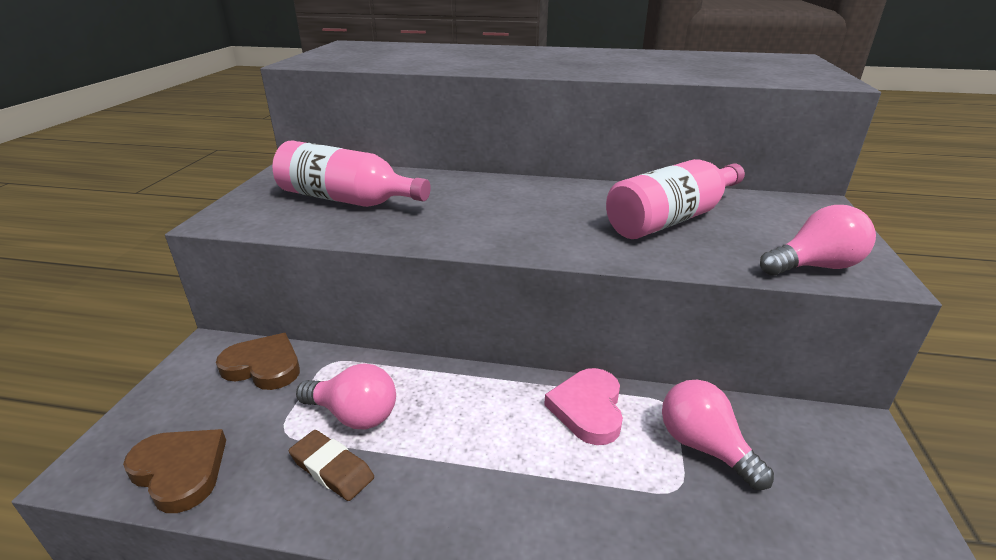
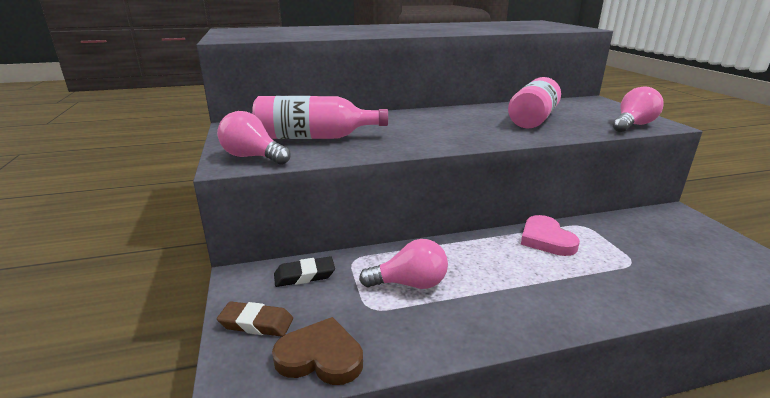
camera: 25 degrees left, 5 degrees down
brown heart [216,333,300,390] -> black eraser [274,256,335,287]
brown eraser [289,430,374,501] -> brown eraser moved to [217,301,293,337]
pink light bulb [662,380,774,490] -> pink light bulb moved to [217,111,290,165]

